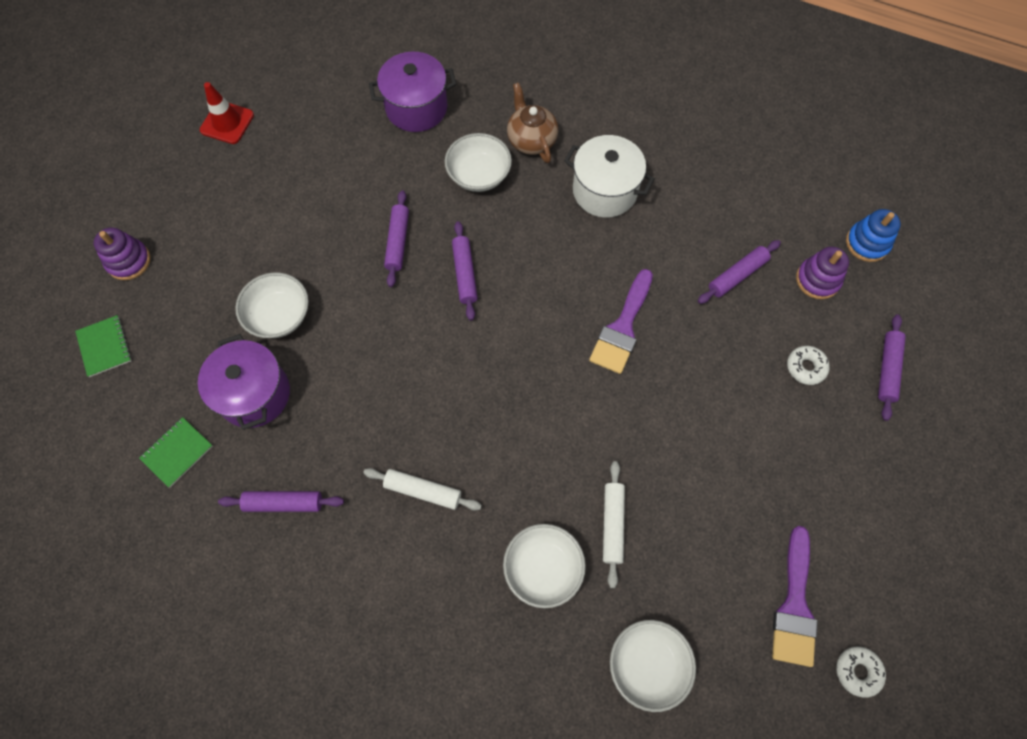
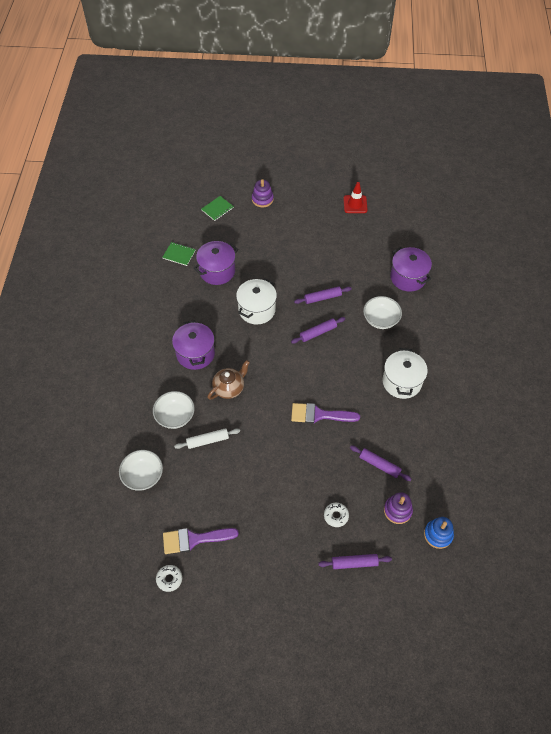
camera: 70 degrees right, 10 degrees down
purple rolling pin [218,491,344,512] -> none
white bowl [235,273,309,338] -> none
white rolling pin [363,468,482,511] -> purple pot [172,320,215,370]
brown teapot [507,83,558,163] -> brown teapot moved to [207,360,250,400]
none -> white pot [236,278,277,325]

